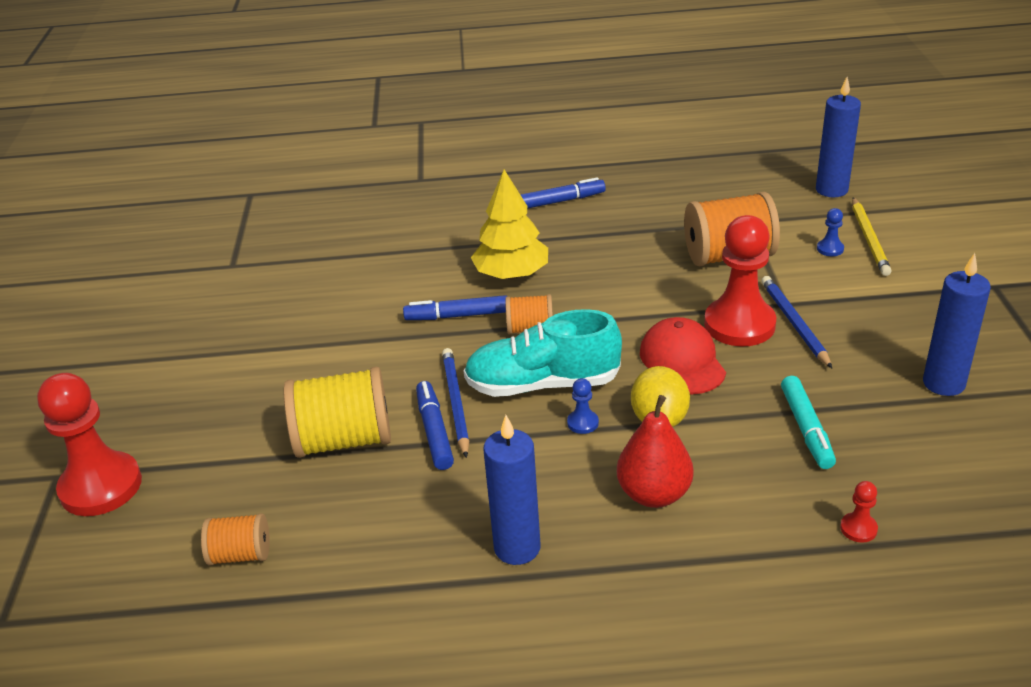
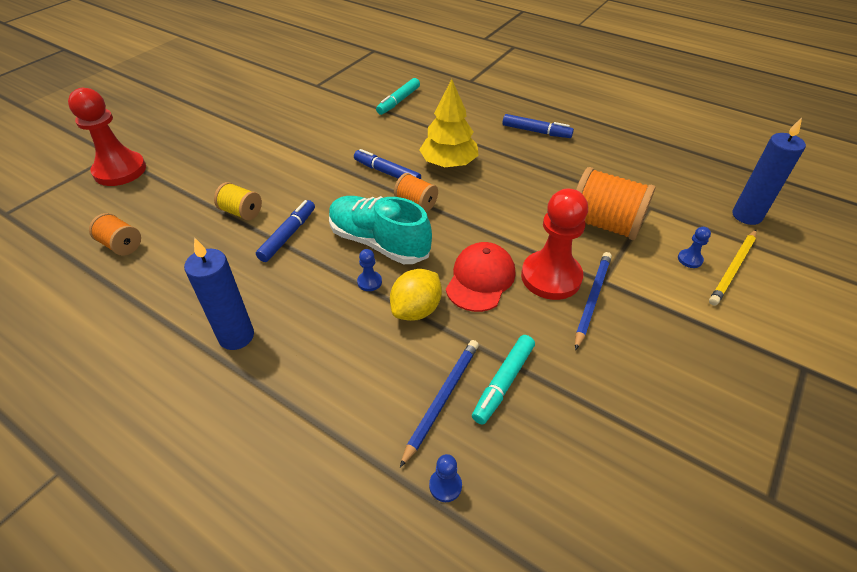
camera: 35 degrees right, 10 degrees up
yellow spool [284,367,391,458] -> yellow spool [214,182,262,220], size x0.55
blue pencil [442,348,469,458] -> blue pencil moved to [400,340,479,467]
red pear [617,395,693,508] -> none
red pawn [840,481,878,543] -> blue pawn [429,454,462,502]
blue candle [923,253,991,396] -> none
none -> turquoise marker [376,78,420,115]

